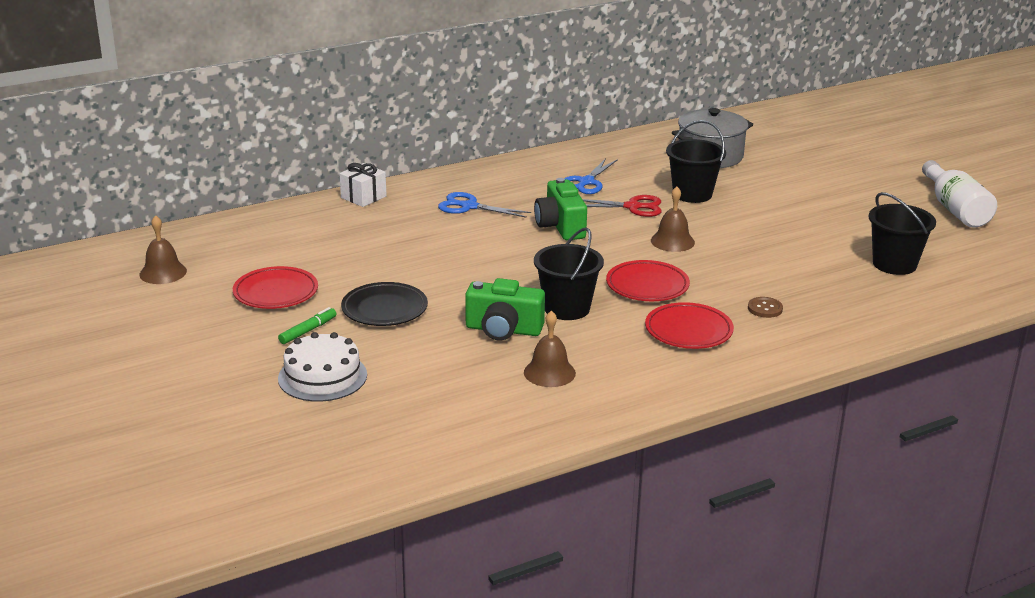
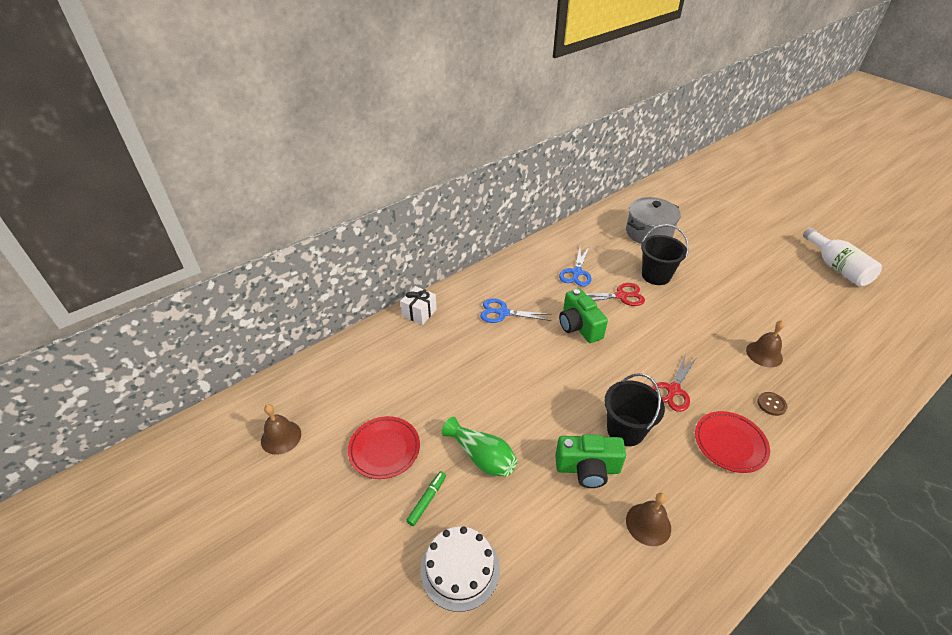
camera: 10 degrees left, 15 degrees up
black plate [341,282,428,326] -> green vase [442,417,517,477]
red plate [606,260,690,301] -> red scissors [651,354,697,412]
brown bell [651,186,695,252] -> brown bell moved to [746,320,785,368]
black bucket [869,192,936,275] -> none

